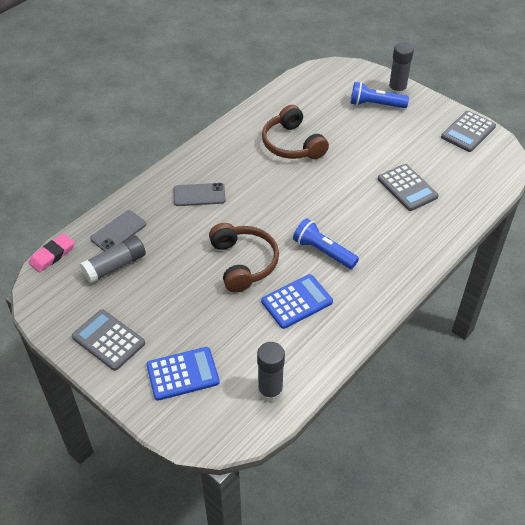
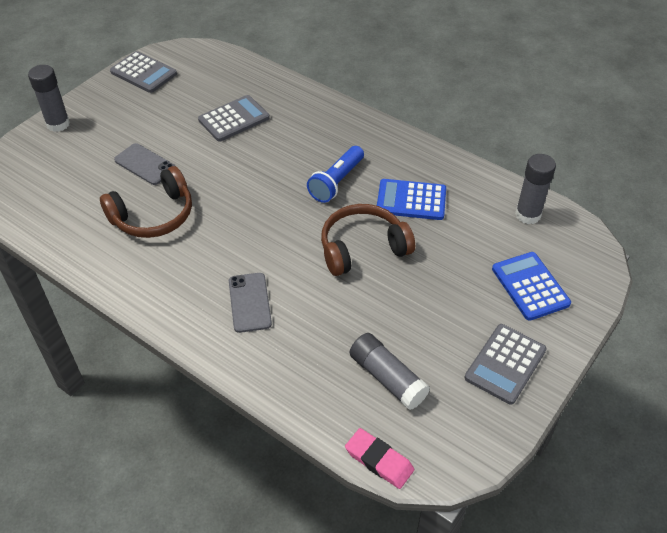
camera: 95 degrees left, 0 degrees up
grey phone [90,210,146,251] -> grey phone moved to [114,143,175,185]
blue calculator [261,274,333,329] -> blue calculator turned 45 degrees counterclockwise [377,179,446,220]
blue flashlight [351,82,409,108] -> none

